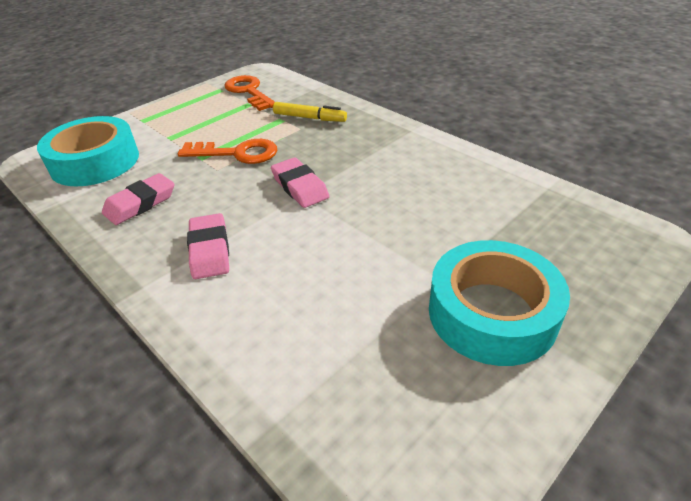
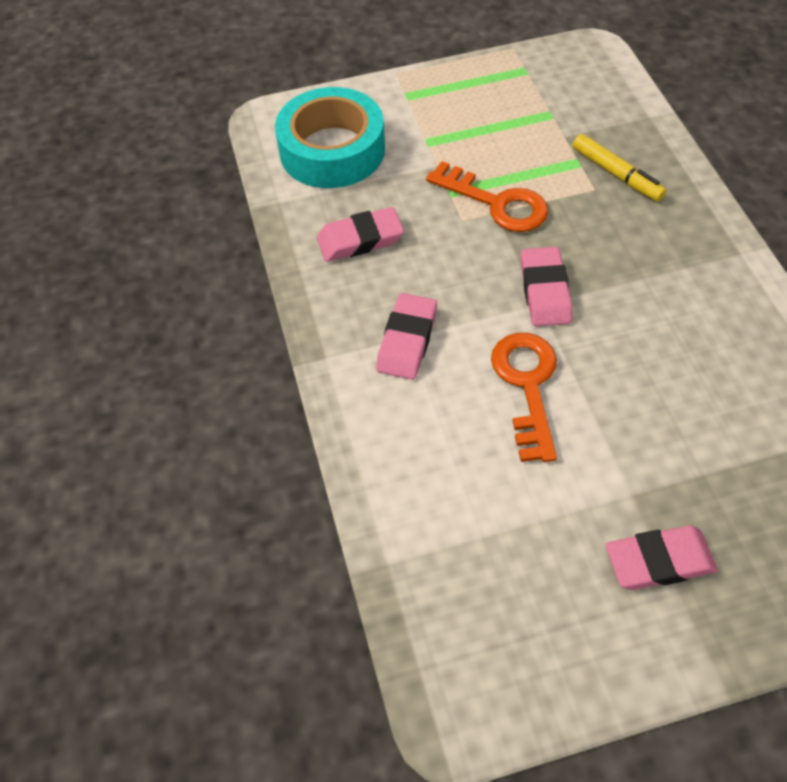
camera: 30 degrees right, 15 degrees up
orange key [224,75,275,111] -> orange key moved to [491,333,557,462]
turquoise tape [429,240,570,366] -> pink eraser [606,525,718,590]

